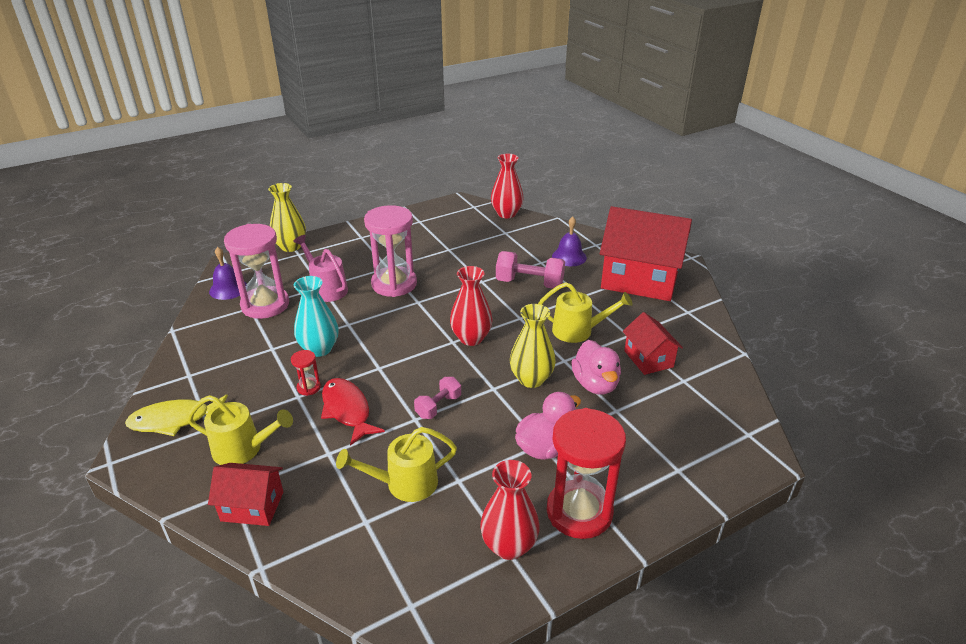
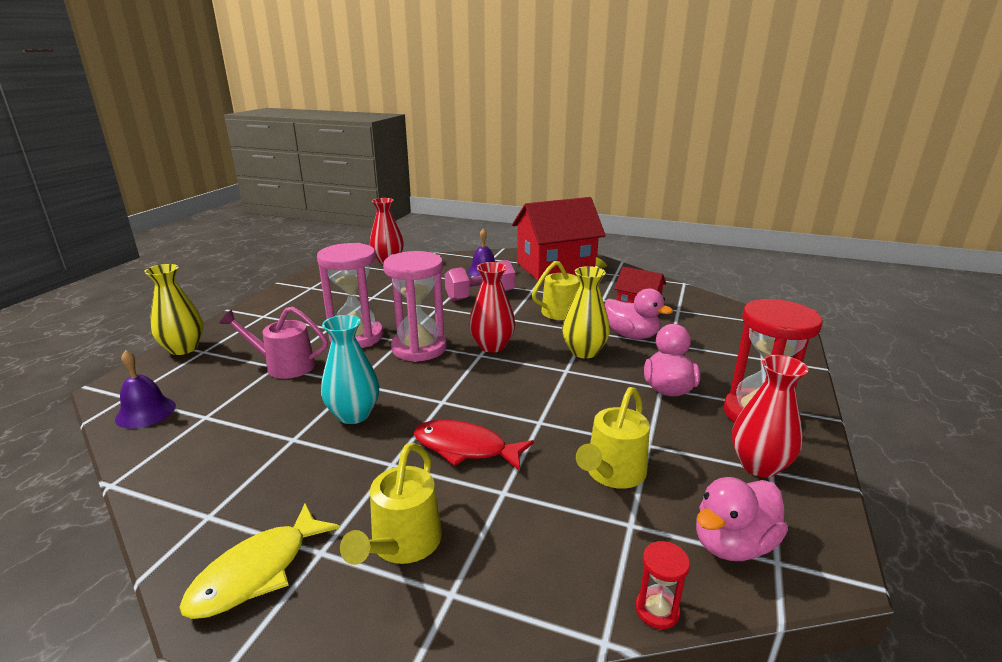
camera: 40 degrees left, 10 degrees down
yellow watering can [187,395,293,465] -> yellow watering can turned 135 degrees clockwise [340,443,442,565]
red house [208,463,283,526] -> none
pink hourglass [224,224,289,319] -> pink hourglass moved to [383,251,447,362]
red hourglass [291,350,321,396] -> red hourglass moved to [636,541,690,629]
pink dumbbell [414,377,461,419] -> none
none -> pink duck [696,477,788,561]

